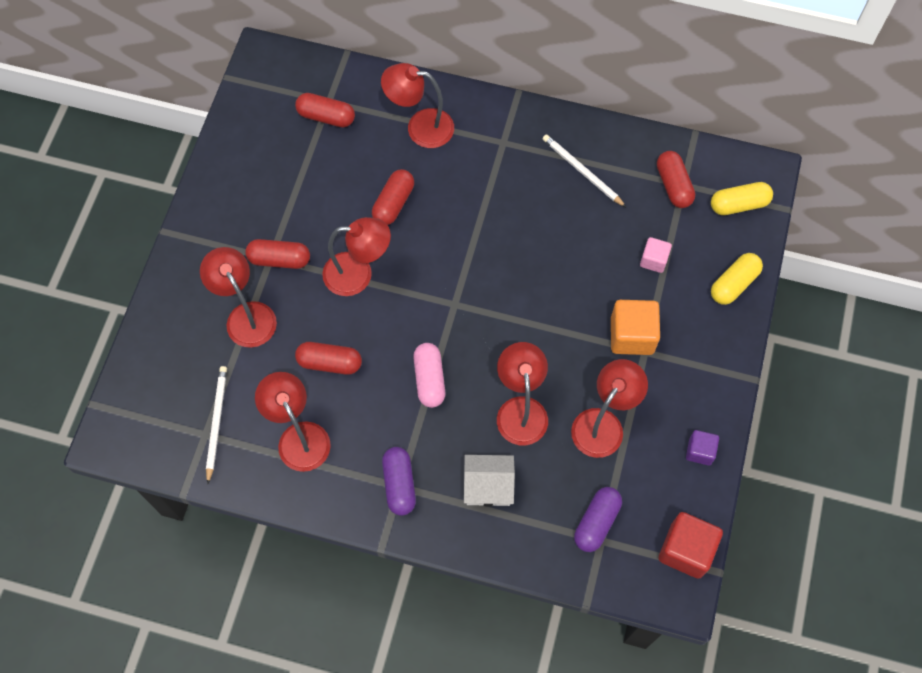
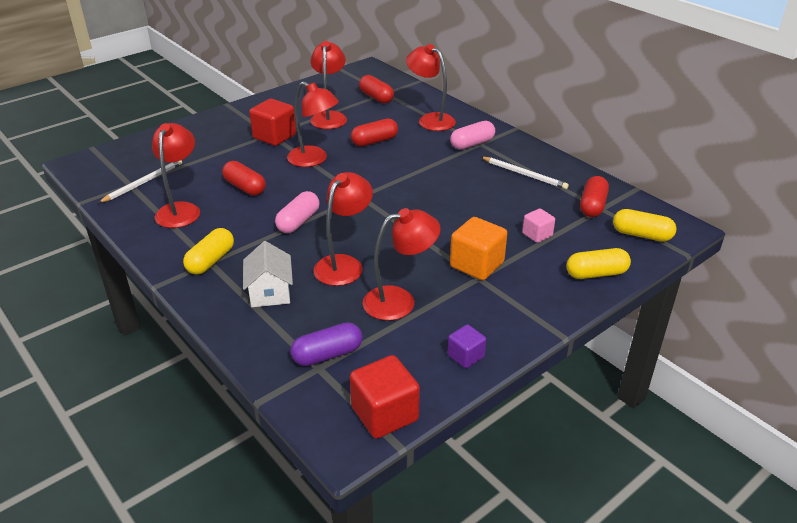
camera: 35 degrees right, 30 degrees down
red lamp [200,247,277,348] -> red lamp moved to [310,41,347,129]
red capsule [245,239,310,269] -> red cube [249,99,296,146]
purple capsule [382,447,416,516] -> yellow capsule [183,228,234,275]
white house [464,455,515,506] -> white house turned 45 degrees clockwise [243,241,293,307]
white pencil [543,135,626,207] -> white pencil turned 135 degrees clockwise [481,157,569,189]
none -> pink capsule [450,121,495,150]

